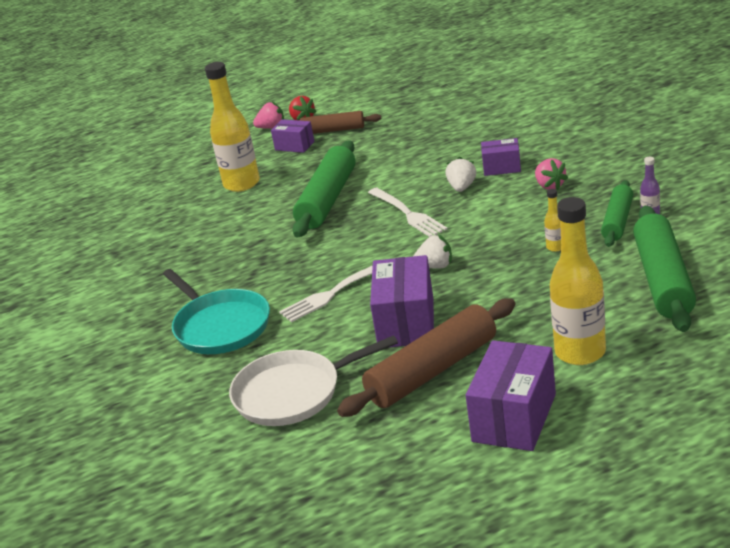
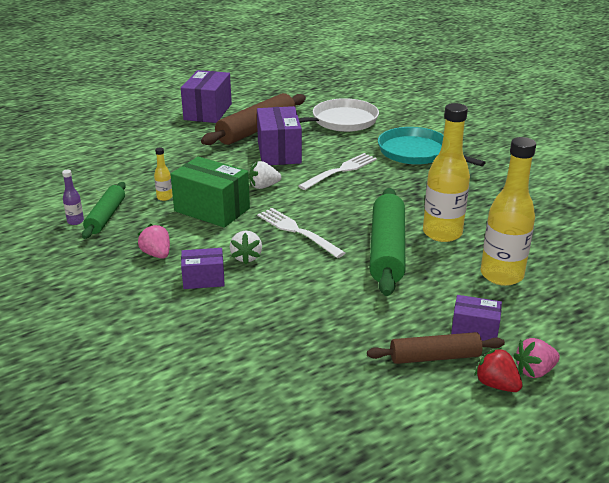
camera: 165 degrees right, 0 degrees up
yellow bottle [550,197,606,365] -> yellow bottle moved to [423,103,470,242]
green rolling pin [633,206,696,332] -> none
none -> green box [170,156,250,228]

